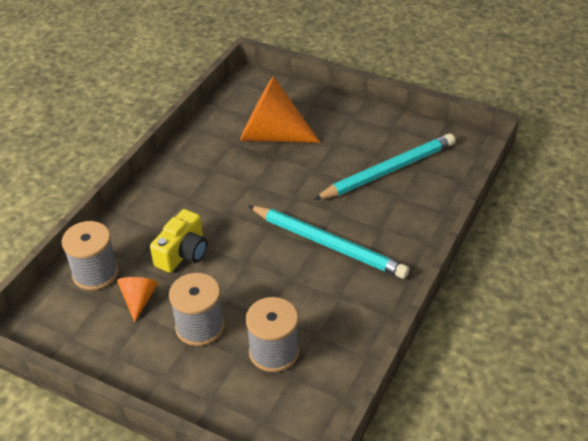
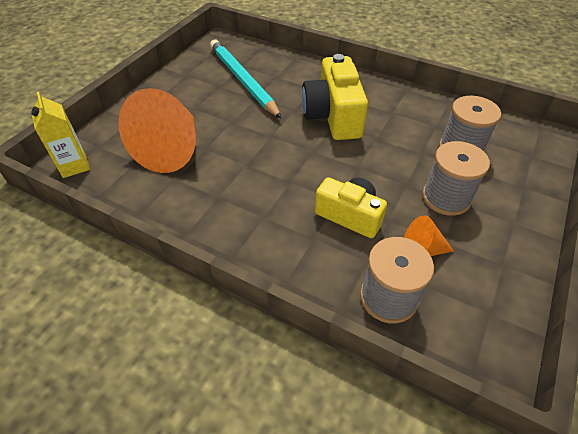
camera: 90 degrees left, 5 degrees up
turquoise pencil [248,205,409,279] -> yellow camera [302,54,368,140]
none -> yellow carton [31,91,90,178]

